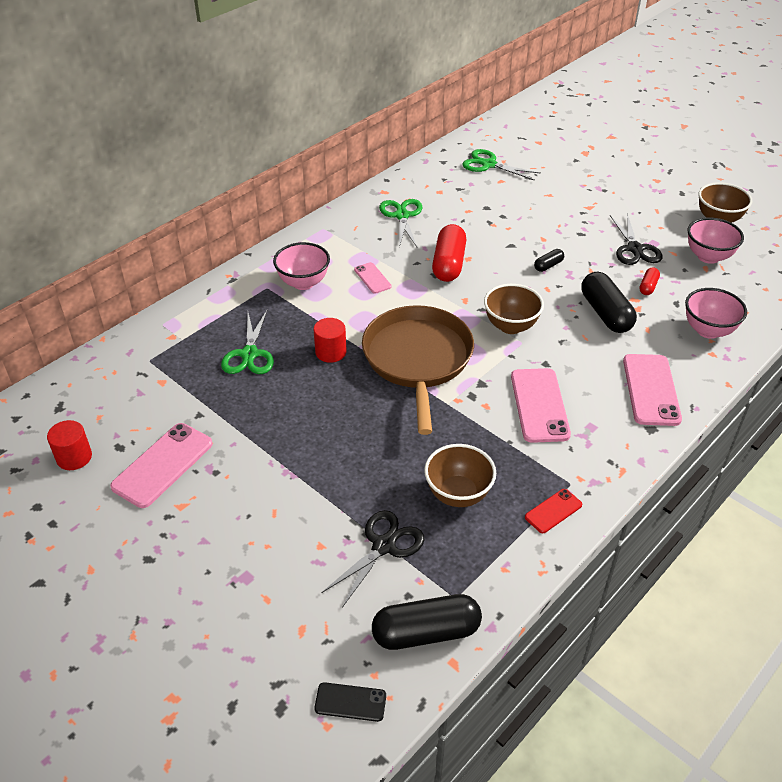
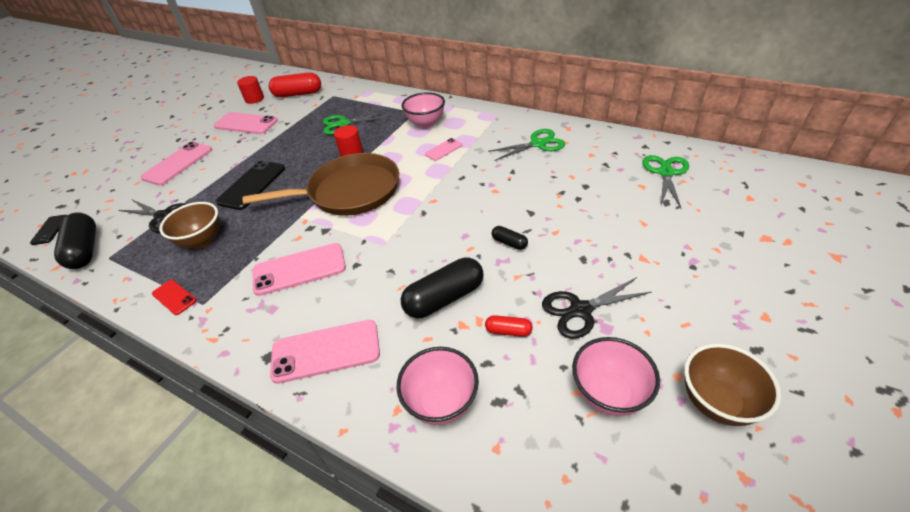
camera: 80 degrees right, 0 degrees up
red capsule [432,224,466,282] -> red capsule moved to [269,72,321,97]
brown bowl [484,284,544,334] -> none
none -> pink phone [141,142,212,186]
none -> black phone [216,160,285,210]

